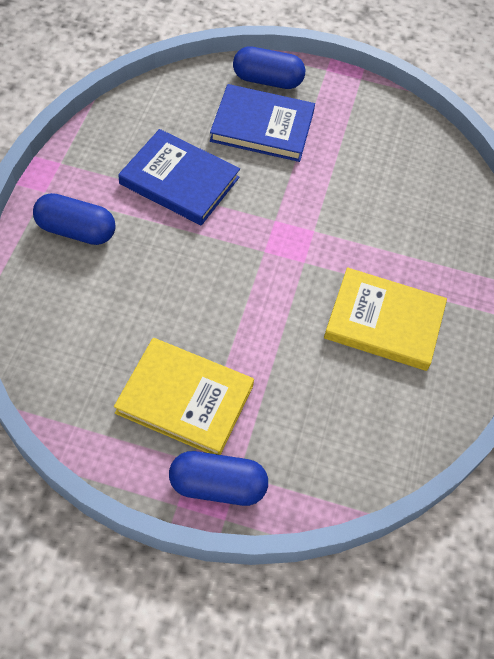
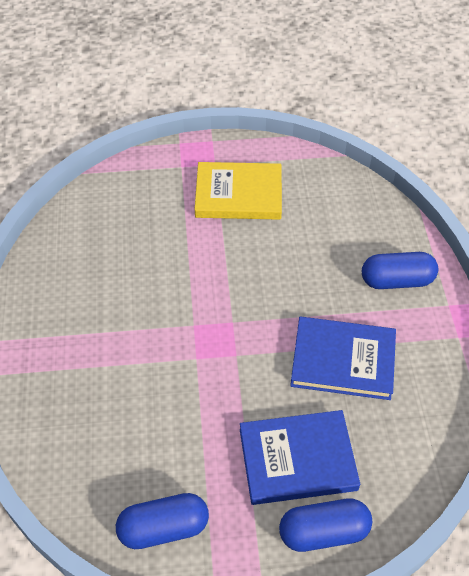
camera: 165 degrees right, 5 degrees down
blue capsule [169,451,268,506] -> blue capsule moved to [116,493,209,549]
yellow book [324,268,447,371] -> none

